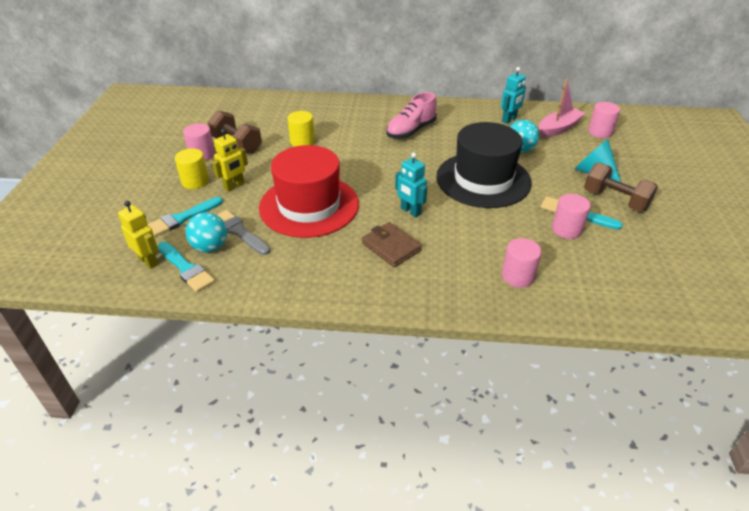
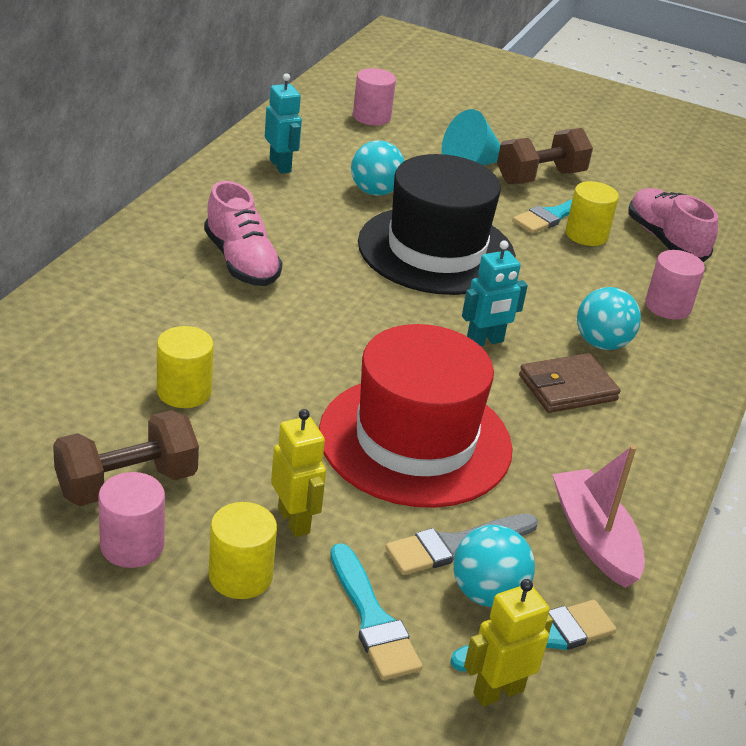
camera: 75 degrees left, 5 degrees down
pink boat [539,79,586,138] -> pink boat moved to [552,445,645,588]
pink cylinder [552,194,591,239] -> yellow cylinder [566,181,619,246]
none -> turquoise ball [577,287,641,350]
none -> pink shoe [628,188,718,262]

